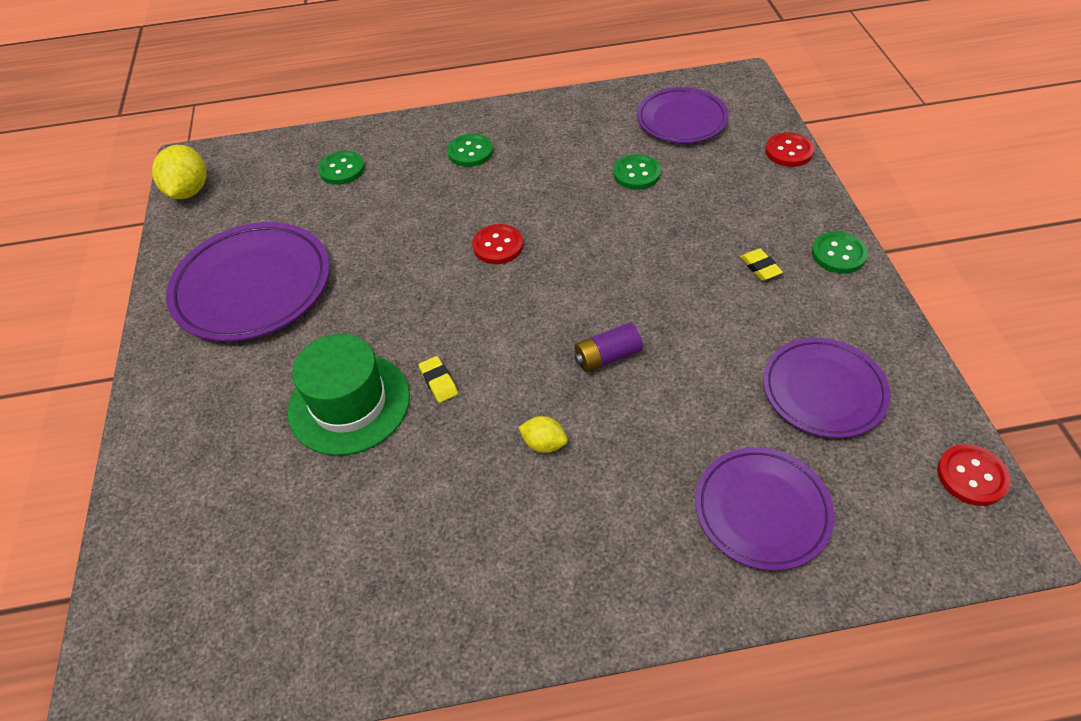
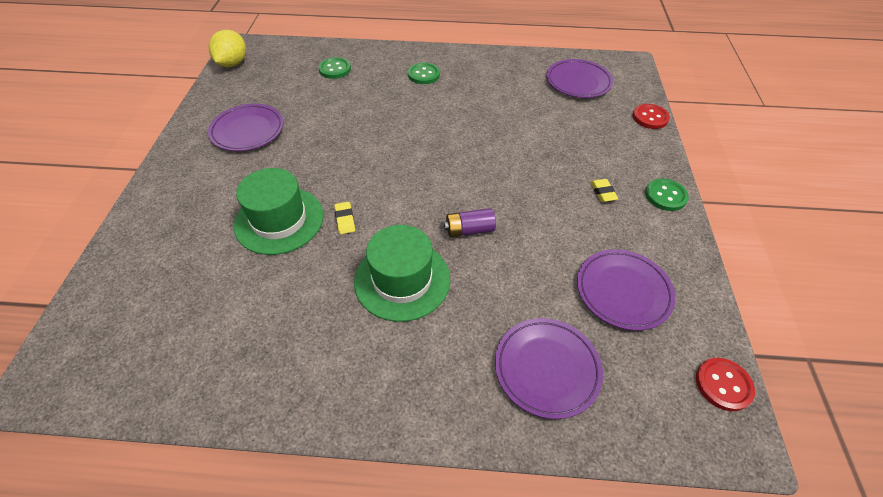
camera: 10 degrees right, 0 degrees up
purple plate [166,222,330,342] -> purple plate [208,104,284,151], size x0.66
red button [472,224,523,264] -> none
yellow lemon [518,416,568,453] -> green hat [354,225,450,322]
green button [613,154,661,190] -> none

